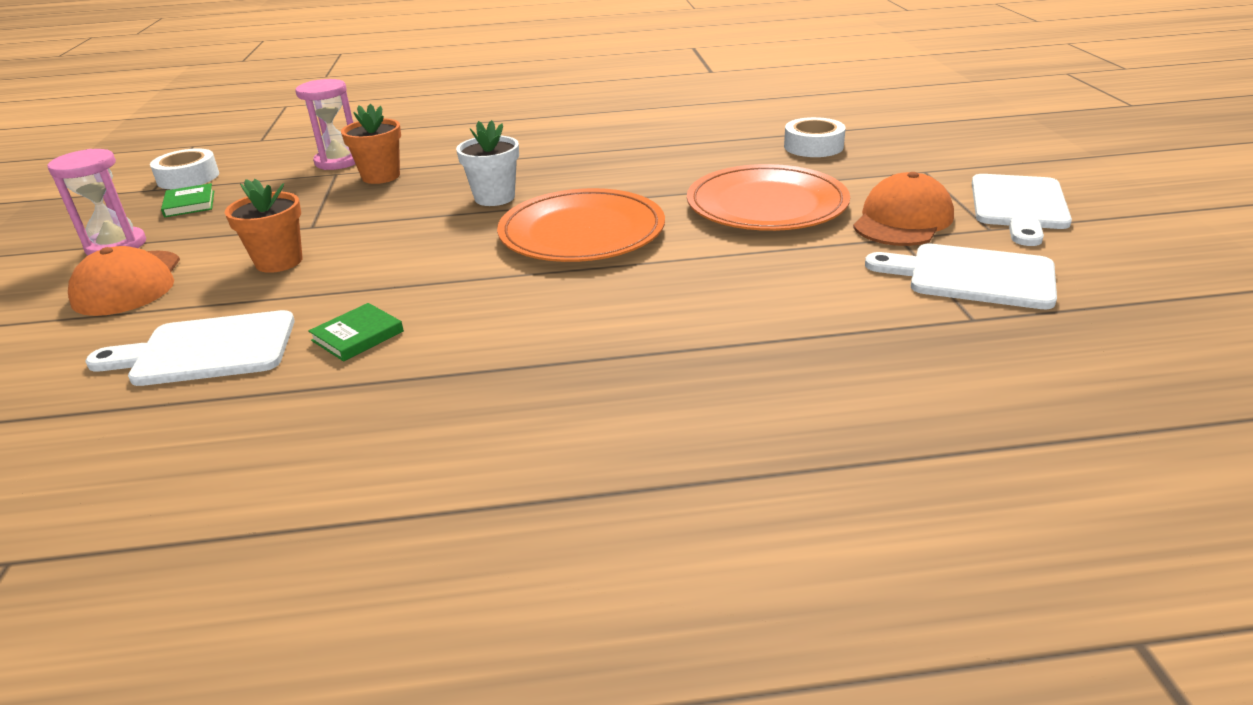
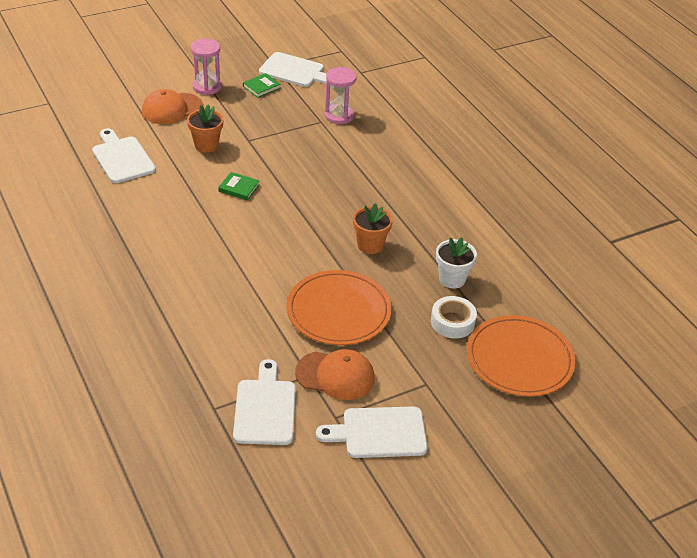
camera: 65 degrees right, 10 degrees up
white tape [150,148,219,189] -> white cutting board [259,52,326,87]
green book [308,303,404,361] -> green book moved to [218,172,260,200]
orange flower pot [341,104,401,184] -> orange flower pot moved to [353,203,393,254]
white flower pot [456,120,519,206] -> white flower pot moved to [436,237,477,289]
orange plate [497,188,665,262] -> orange plate moved to [467,315,576,397]

